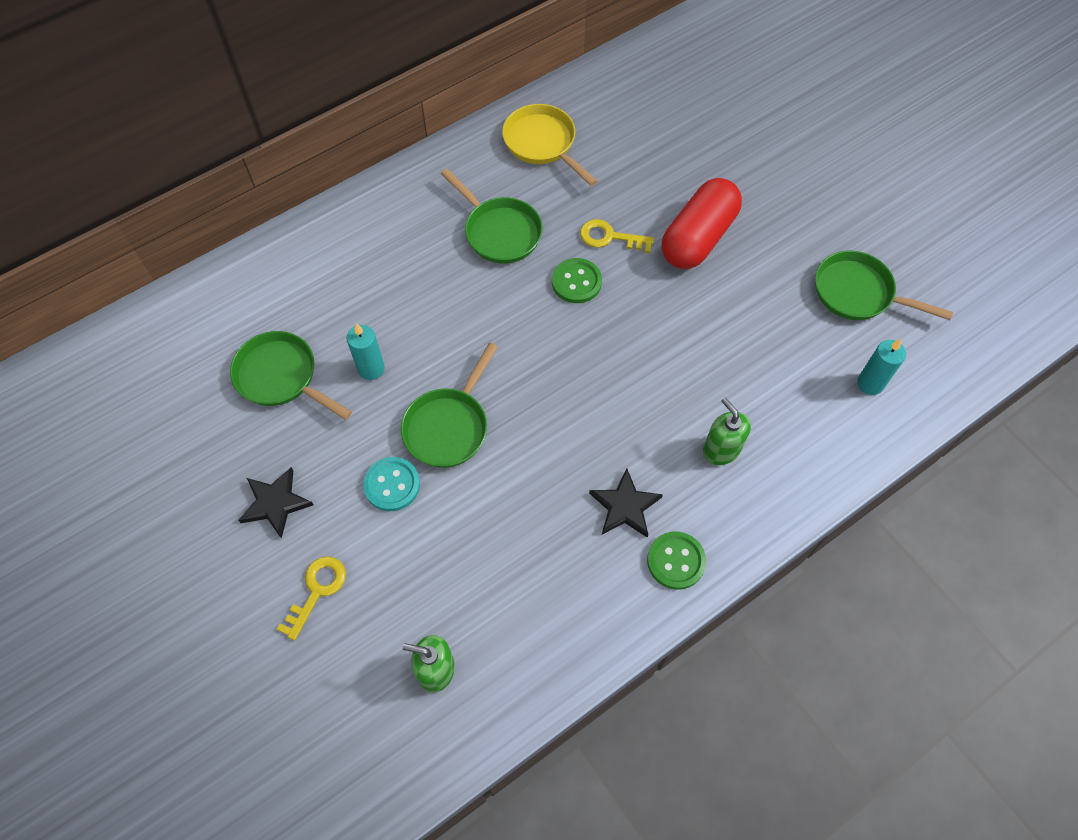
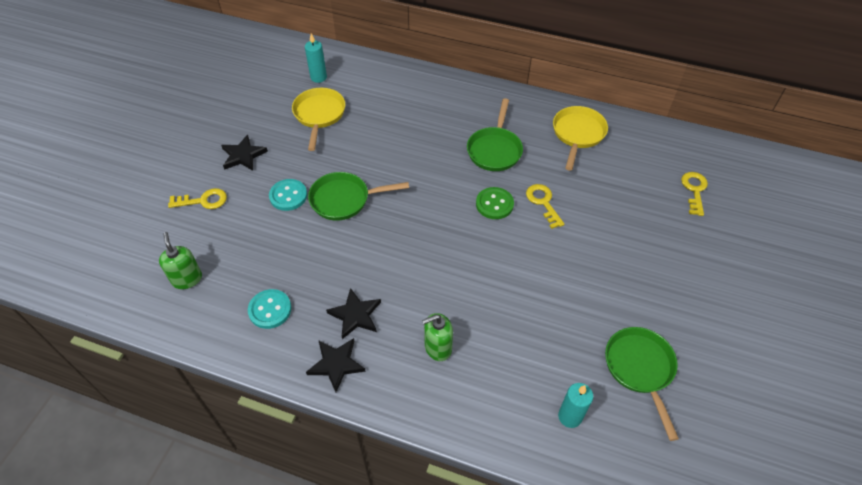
camera: 55 degrees right, 10 degrees down
green pan [230,331,352,420] -> yellow pan [292,88,345,151]
turquoise candle [347,323,385,380] -> turquoise candle moved to [305,34,327,83]
green button [647,531,706,590] -> black star [306,338,366,392]
red capsule [661,178,742,269] -> none
green soap dispenser [703,398,751,465] -> green soap dispenser turned 135 degrees counterclockwise [422,313,453,361]
none -> turquoise button [248,289,292,329]
none -> yellow key [681,172,708,216]

